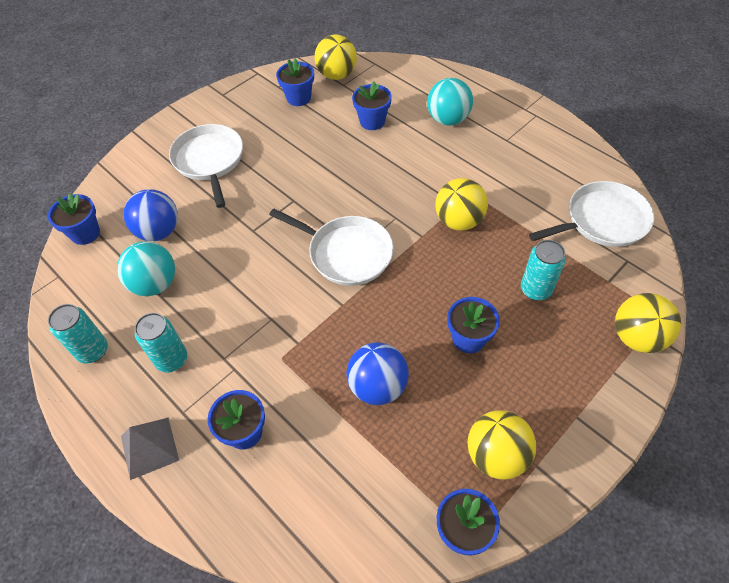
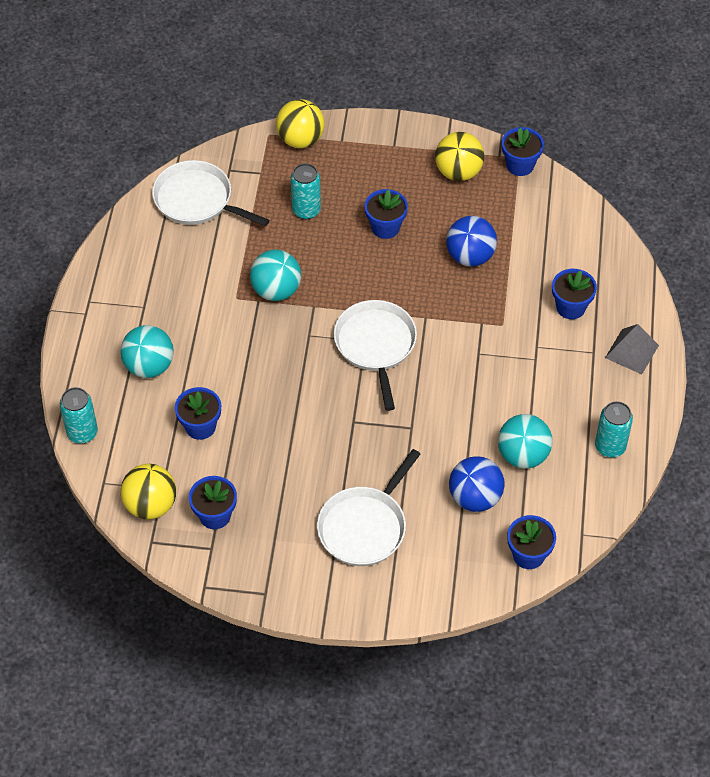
camera: 130 degrees left, 0 degrees up
turquoise can [135,313,187,372] -> turquoise can moved to [60,387,98,443]
yellow ball [435,178,488,231] -> turquoise ball [250,249,301,301]

